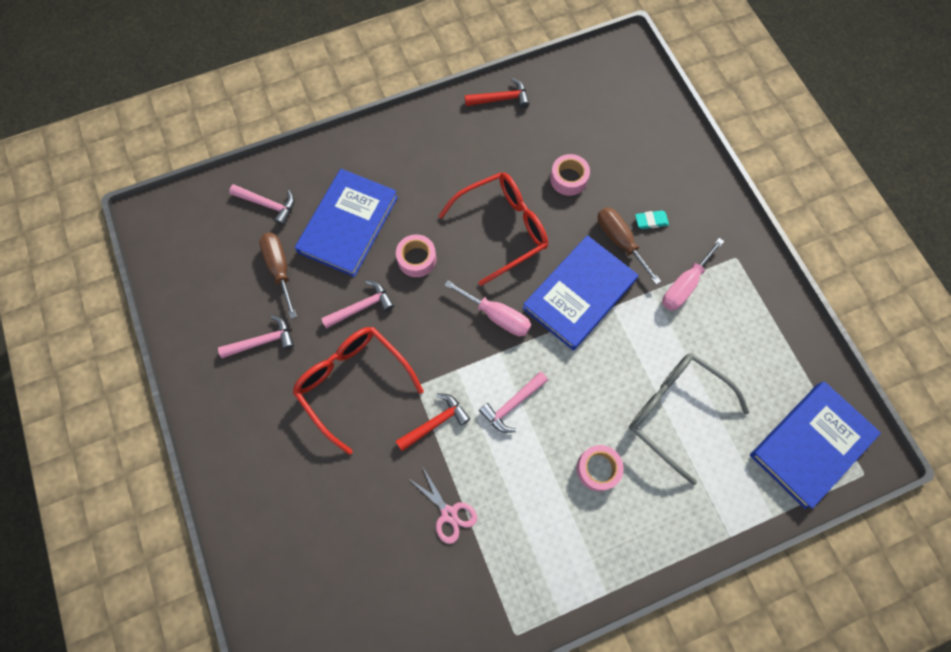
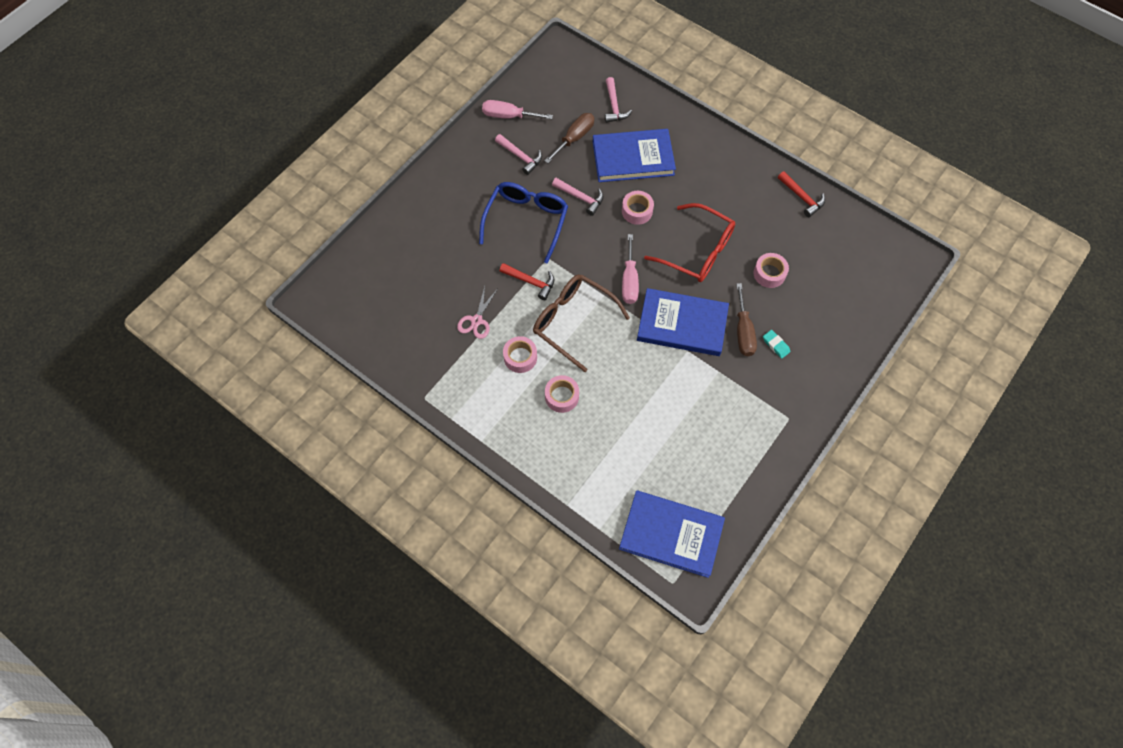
camera: 60 degrees right, 5 degrees down
red glasses [293,327,424,455] -> blue glasses [479,182,568,264]
pink hammer [479,372,548,433] -> brown glasses [533,274,630,372]
brown screwdriver [598,207,661,285] -> brown screwdriver turned 150 degrees clockwise [736,283,757,356]
grey glasses [629,353,749,485] -> none
pink screwdriver [662,238,724,311] -> pink screwdriver moved to [482,100,553,119]
none -> pink tape [503,336,537,373]

